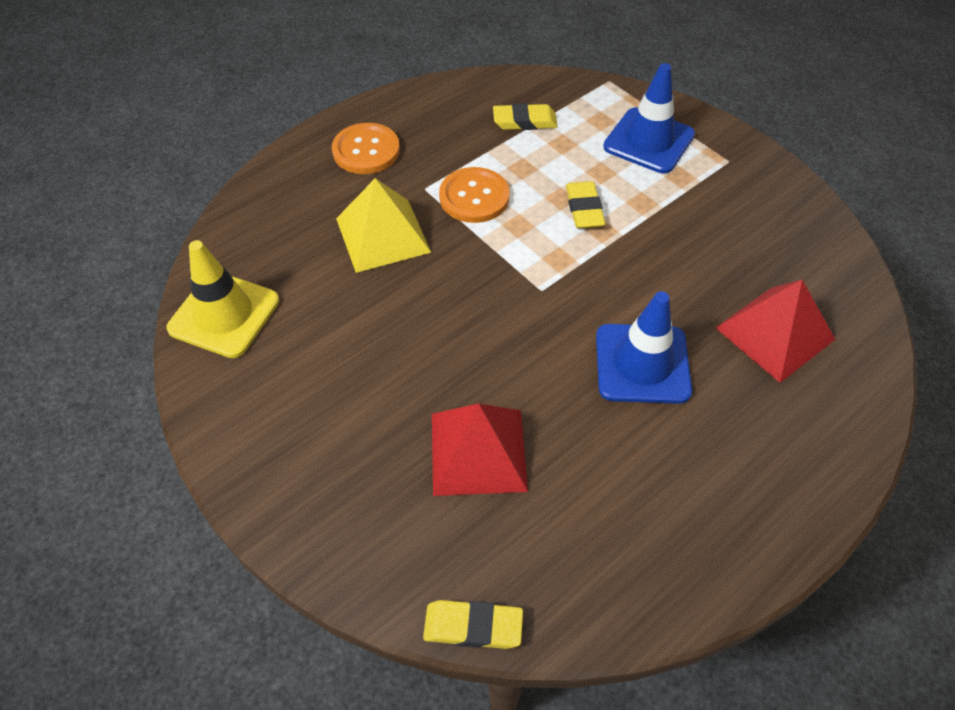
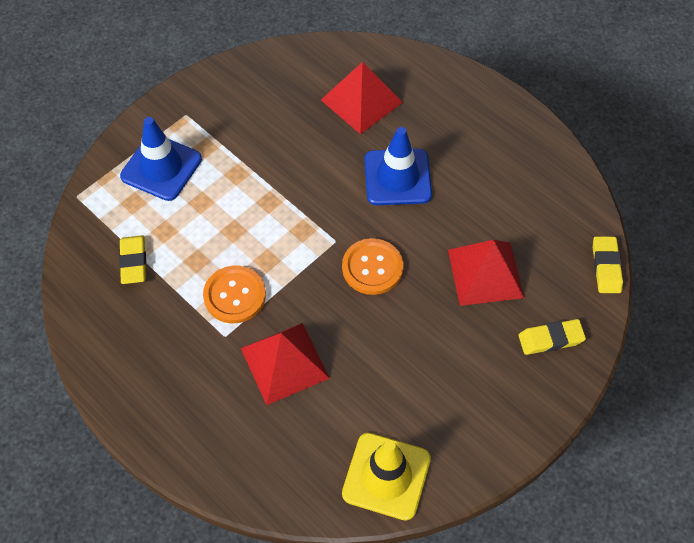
camera: 95 degrees left, 5 degrees up
orange button [332,123,400,174] -> orange button moved to [342,238,404,295]
yellow pyramid [336,178,431,273] -> red pyramid [241,323,330,405]
yellow eraser [566,181,606,228] -> yellow eraser moved to [518,319,586,355]

